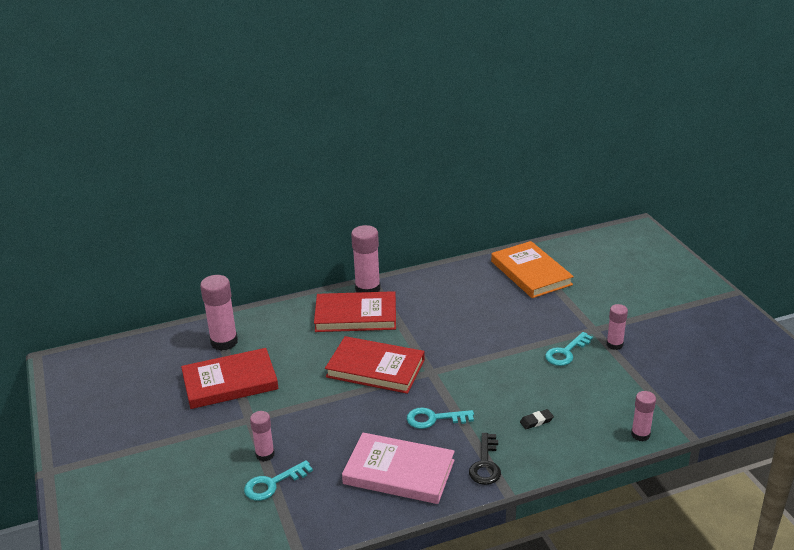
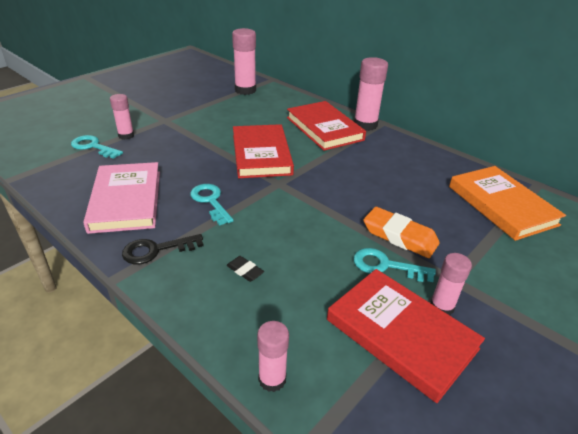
camera: 60 degrees right, 5 degrees up
red book [181,348,279,409] -> red book moved to [327,269,485,403]
orange book [491,241,574,298] -> orange book turned 60 degrees counterclockwise [449,166,566,241]
none -> orange eraser [363,207,440,258]

